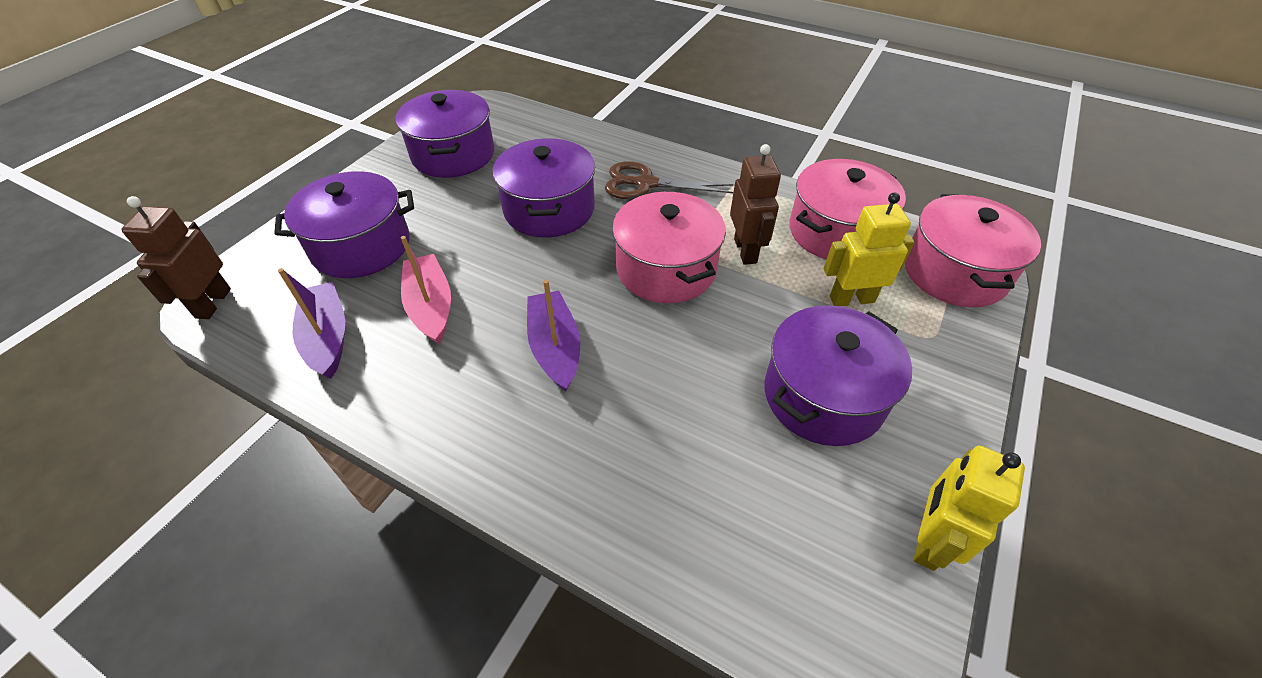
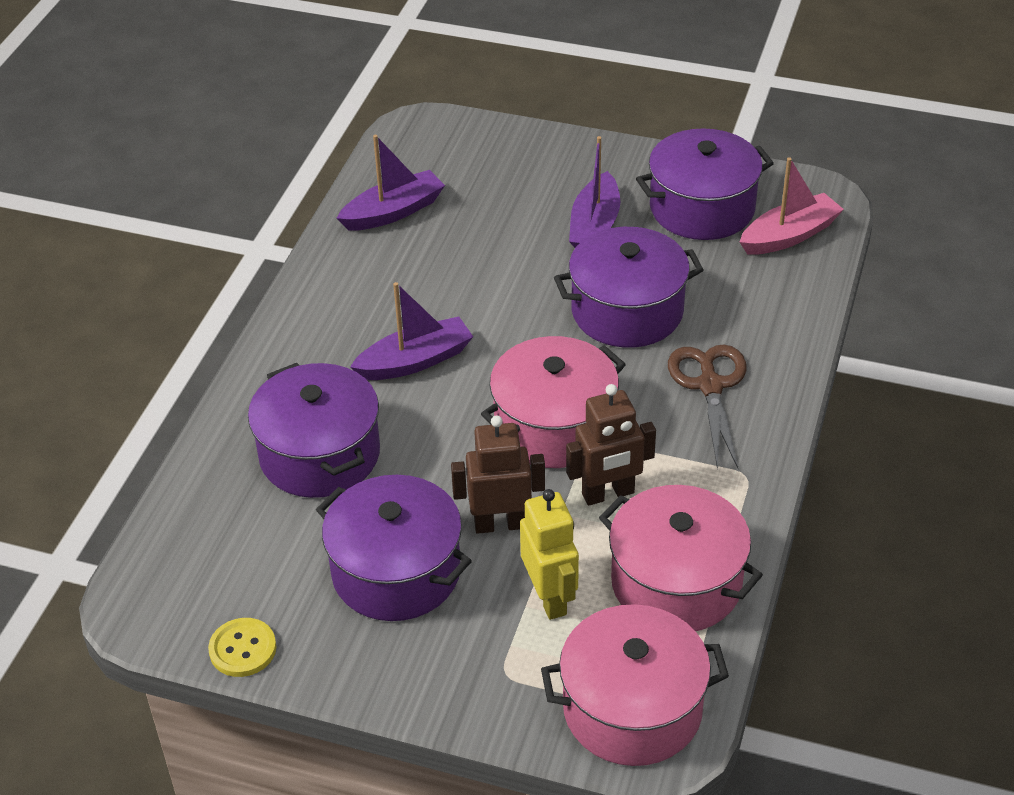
camera: 80 degrees right, 5 degrees down
brown robot [121,196,231,319] -> brown robot moved to [451,415,545,534]
purple pot [275,171,414,278] -> purple pot moved to [248,363,380,498]
pink boat [401,236,451,344] -> pink boat moved to [740,157,844,255]
yellow robot [913,446,1025,571] -> yellow button [208,618,276,677]
none -> purple boat [569,136,620,248]

